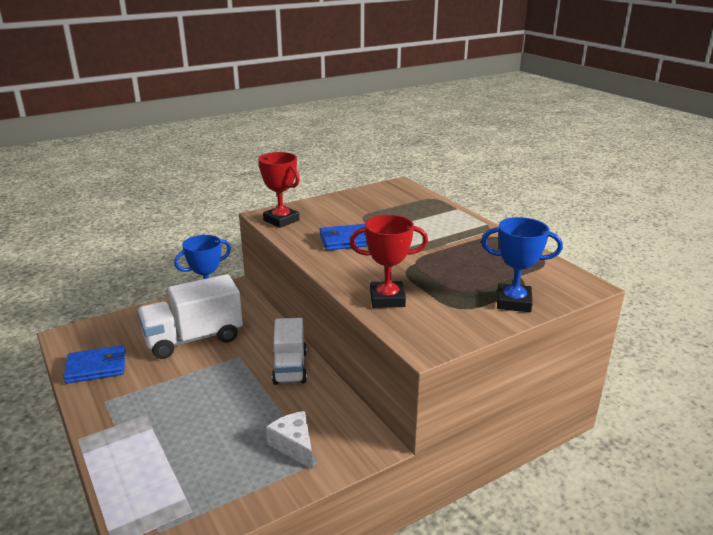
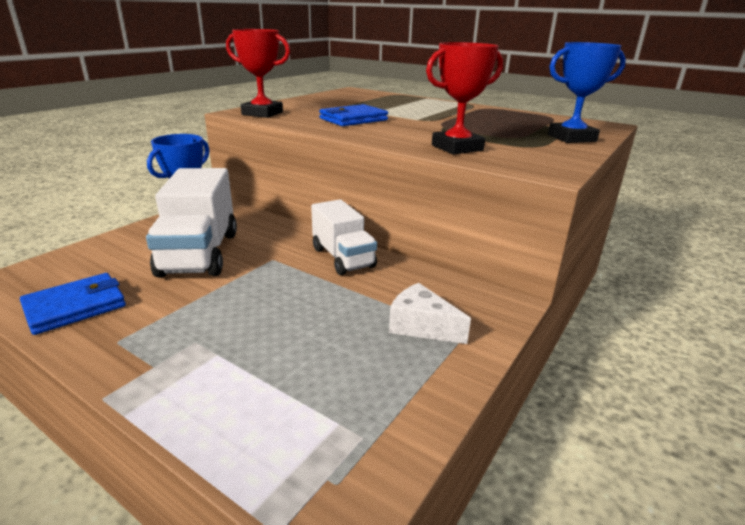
camera: 25 degrees left, 0 degrees up
white truck [137,274,243,359] -> white truck turned 45 degrees counterclockwise [146,168,237,277]

